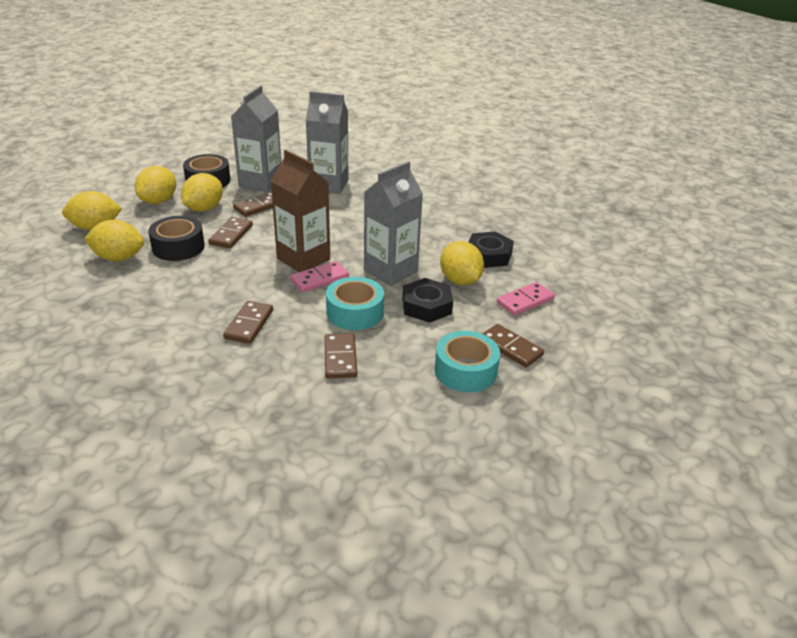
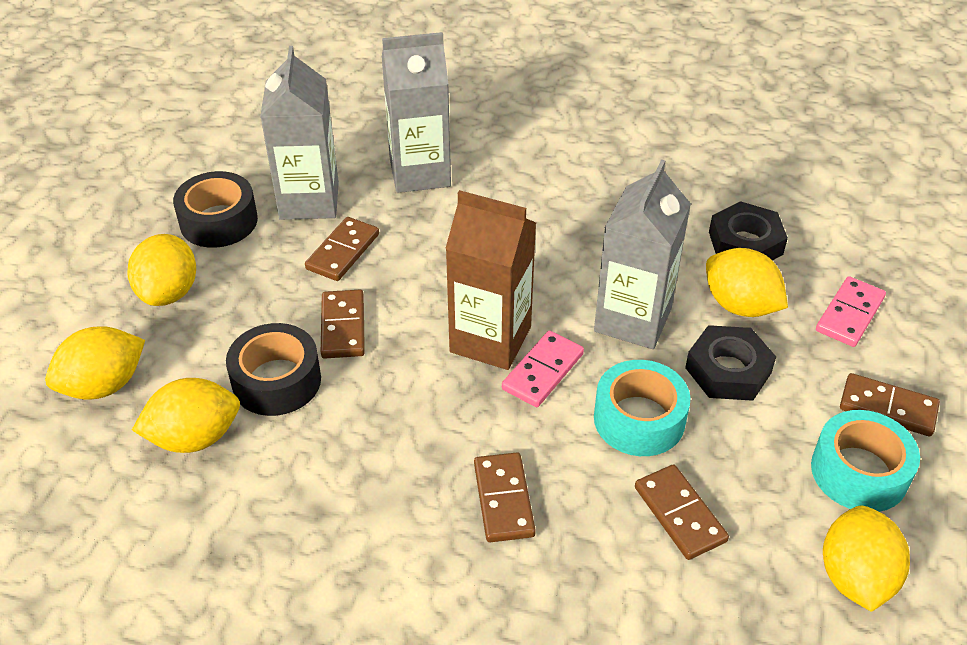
camera: 20 degrees left, 10 degrees up
yellow lemon [181,173,223,212] -> yellow lemon moved to [823,506,910,612]

